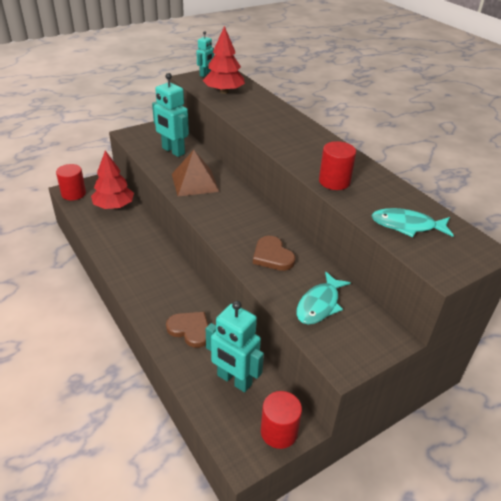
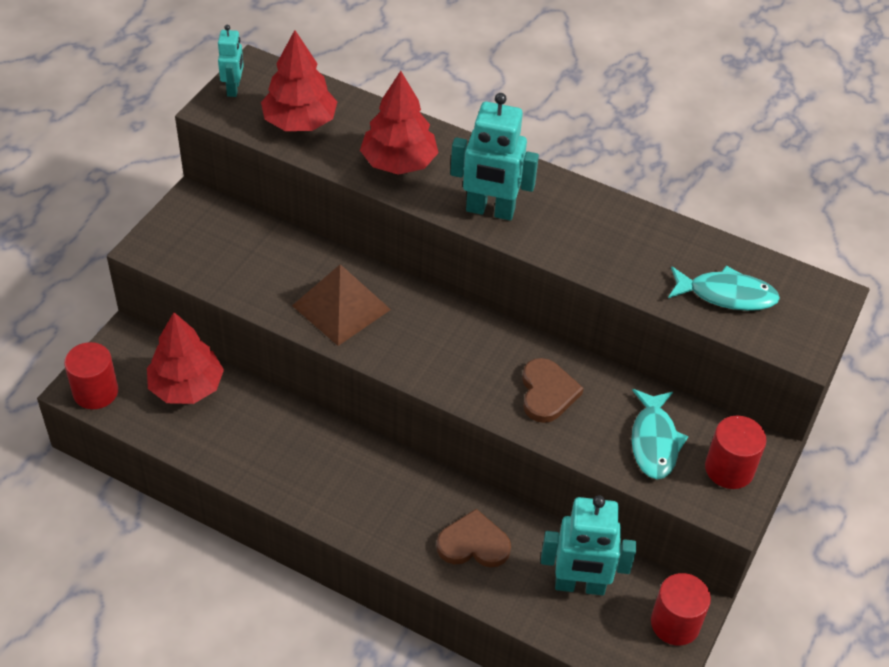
camera: 30 degrees left, 10 degrees up
turquoise robot [152,73,189,157] -> turquoise robot moved to [450,93,539,220]
brown heart [253,236,295,271] -> brown heart turned 120 degrees counterclockwise [522,358,584,423]
red cylinder [319,141,356,190] -> red cylinder moved to [705,416,766,489]
turquoise fish [372,208,454,237] -> turquoise fish turned 150 degrees counterclockwise [668,266,780,311]
none -> red tree [360,71,438,175]

